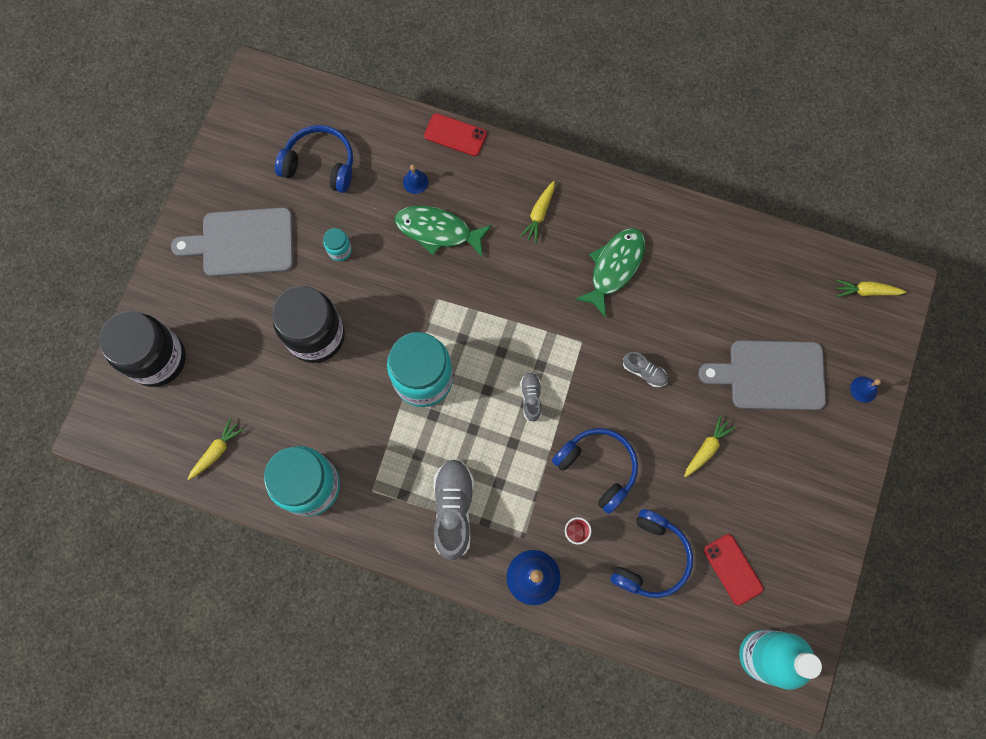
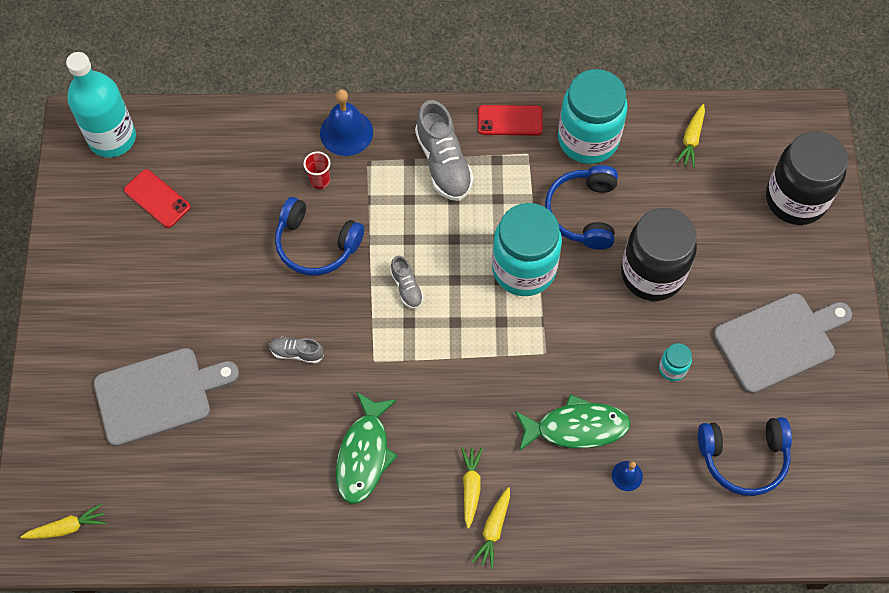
camera: 160 degrees right, 10 degrees down
red phone [424,113,487,156] -> red phone moved to [478,105,543,135]
blue headphones [610,509,693,598] -> blue headphones moved to [545,165,618,250]
yellow carrot [684,416,736,477] -> yellow carrot moved to [472,487,510,569]
blue bell [850,376,881,403] -> none

